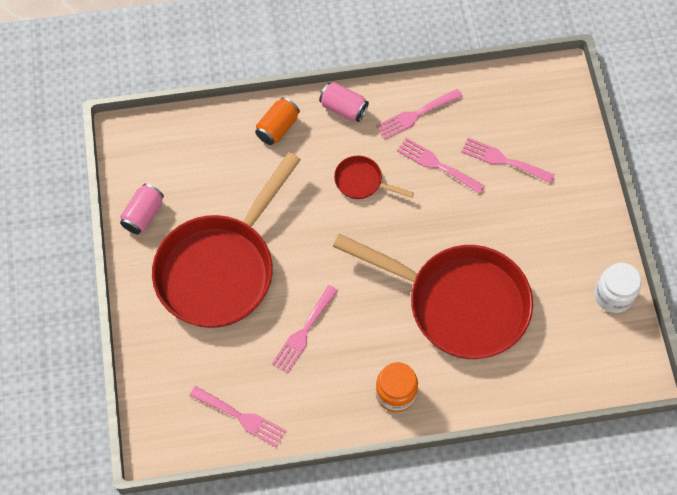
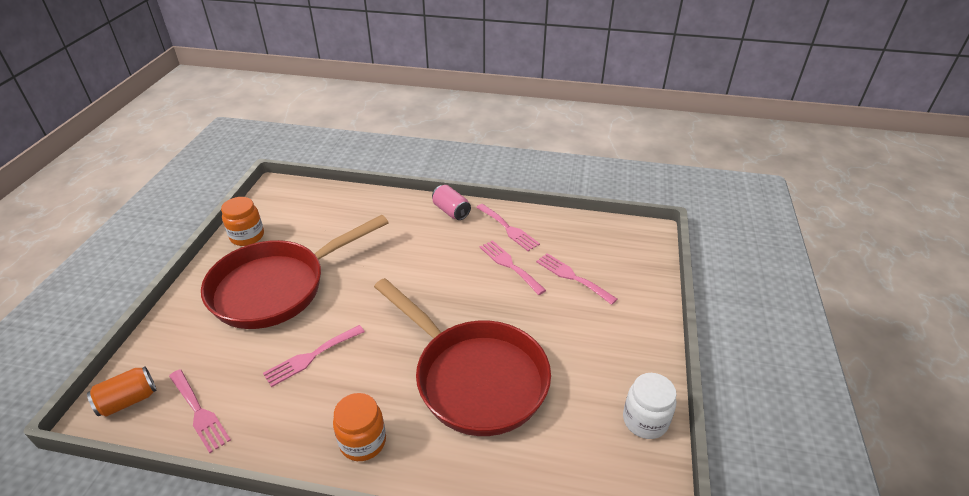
camera: 20 degrees right, 25 degrees down
pink can [120,184,164,234] -> orange jar [221,197,264,246]
orange can [255,97,300,145] -> orange can moved to [87,367,157,417]
red pan [334,156,414,199] -> none
pink fork [376,89,463,139] -> pink fork turned 120 degrees counterclockwise [476,204,540,251]

